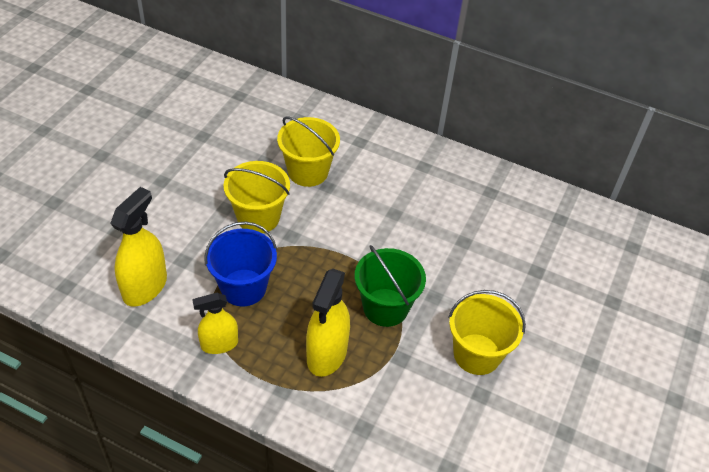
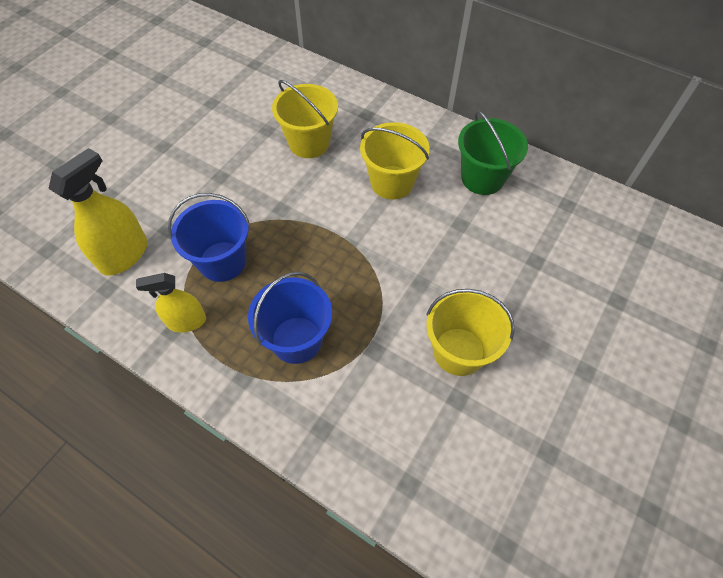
camera: 10 degrees right, 10 degrees up
yellow bucket [224,161,290,233] -> yellow bucket moved to [360,122,430,199]
yellow spray bottle [306,269,350,377] -> blue bucket [248,272,332,364]
green bucket [355,245,426,327] -> green bucket moved to [458,110,528,195]

